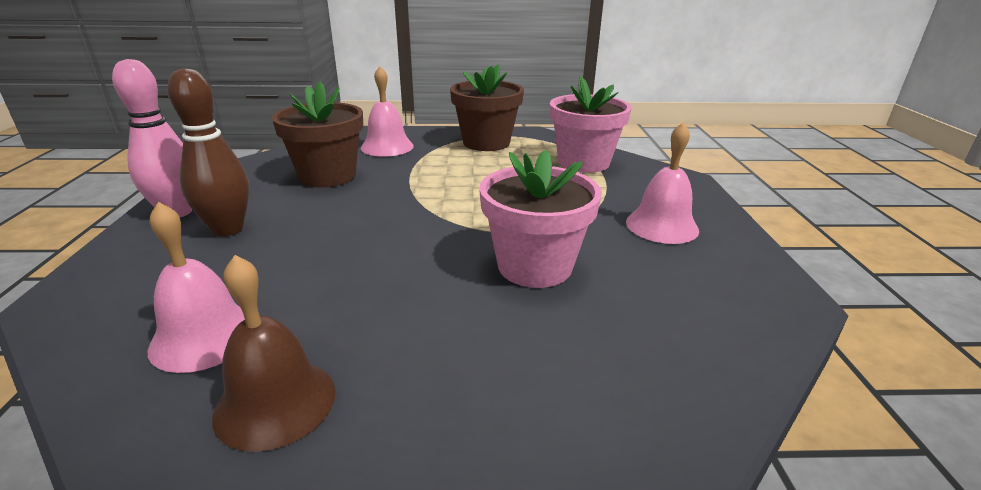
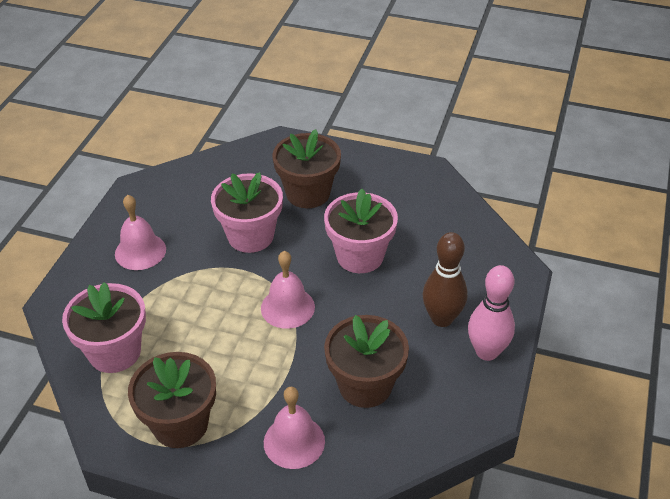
camera: 160 degrees left, 15 degrees up
pink bell [148,202,245,373] -> pink bell moved to [261,251,315,329]
brown bell [212,255,335,452] -> none
none -> brown flower pot [273,129,341,208]
none -> pink flower pot [324,189,398,273]

